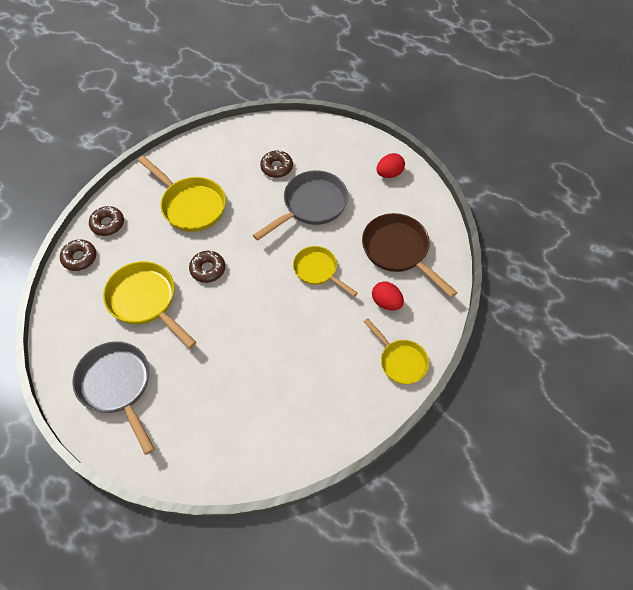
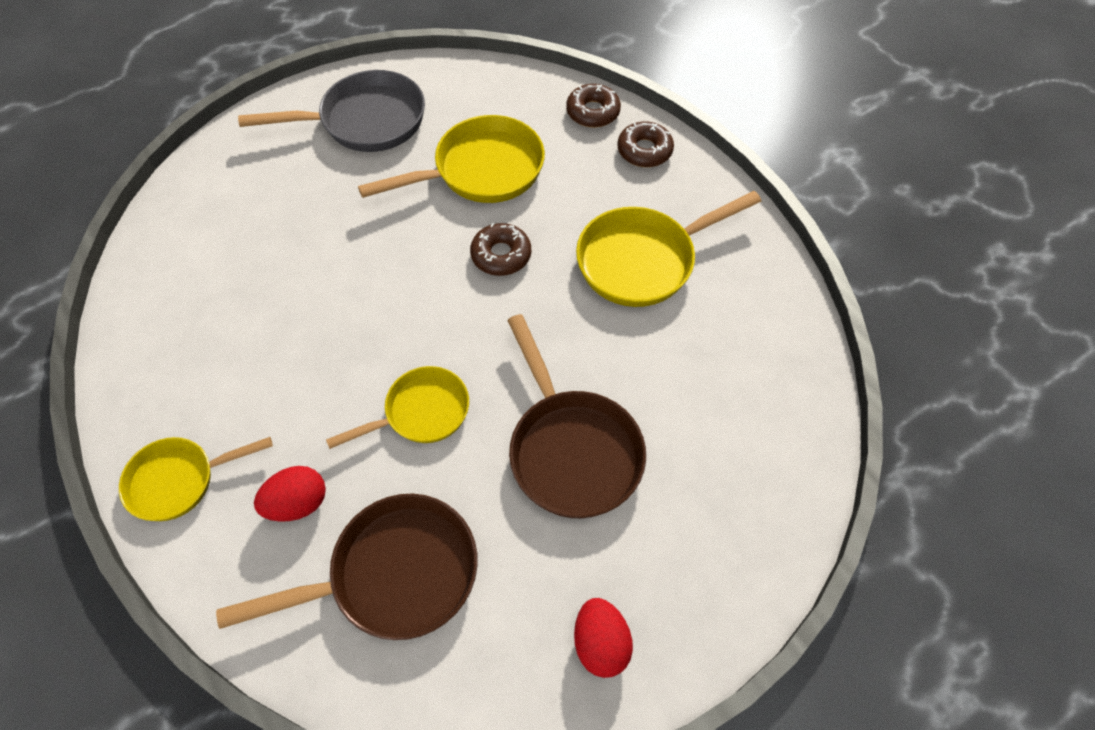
camera: 110 degrees right, 0 degrees up
grey pan [253,170,348,241] -> brown pan [507,314,646,518]
brown donut [260,150,293,178] -> none

